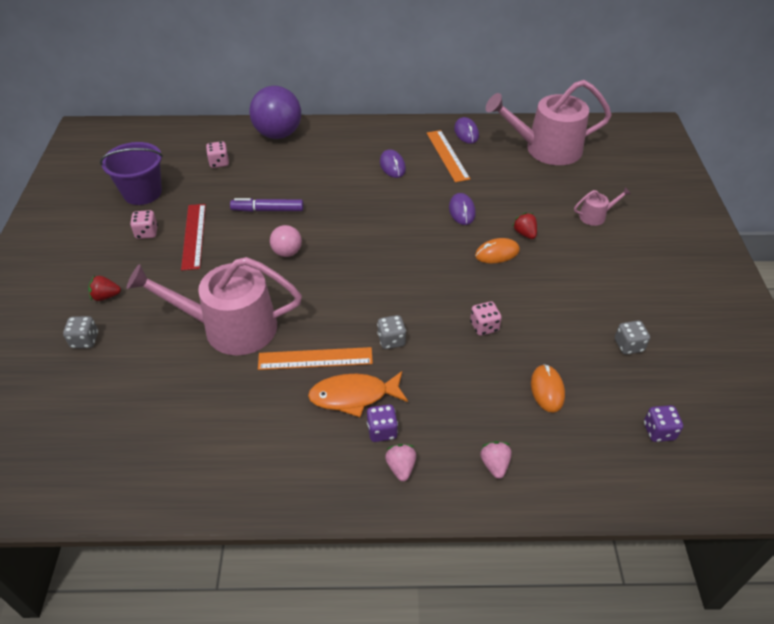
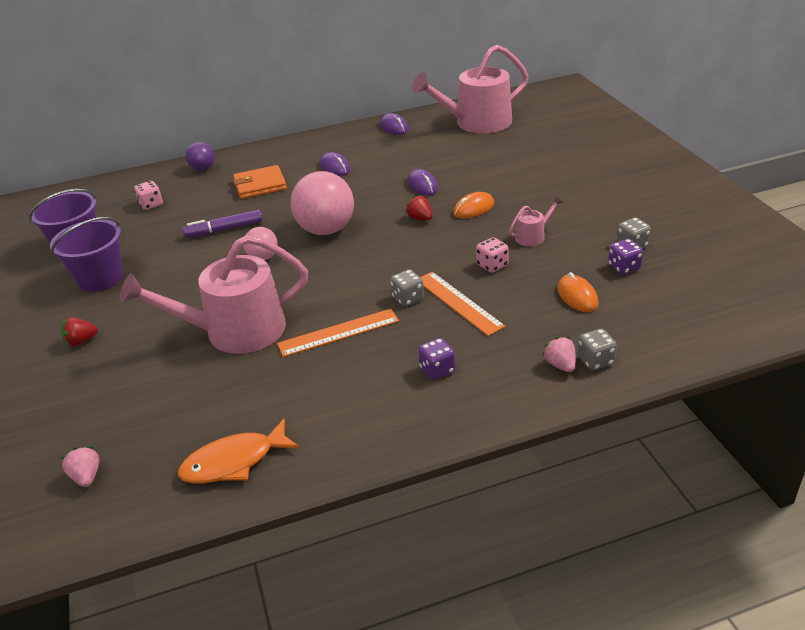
camera: 15 degrees left, 10 degrees down
grey dice [63,316,98,348] -> grey dice moved to [578,329,617,370]
pink dice [130,210,158,239] -> purple bucket [50,217,123,292]
red ruler [181,204,206,270] -> none
purple ball [249,86,301,139] -> purple ball [185,142,215,171], size x0.52
orange fish [308,371,408,417] -> orange fish moved to [178,419,300,484]
pink strawberry [385,444,416,482] -> pink strawberry moved to [61,446,99,487]
orange ruler [427,130,470,182] -> orange ruler moved to [420,272,506,336]
red strawberry [512,212,537,239] -> red strawberry moved to [405,195,433,221]
pink watering can [574,187,631,226] -> pink watering can moved to [509,196,563,246]
purple dice [644,405,683,442] -> purple dice moved to [608,239,643,274]
none -> orange wallet [233,165,287,199]
none -> pink ball [290,171,354,235]

